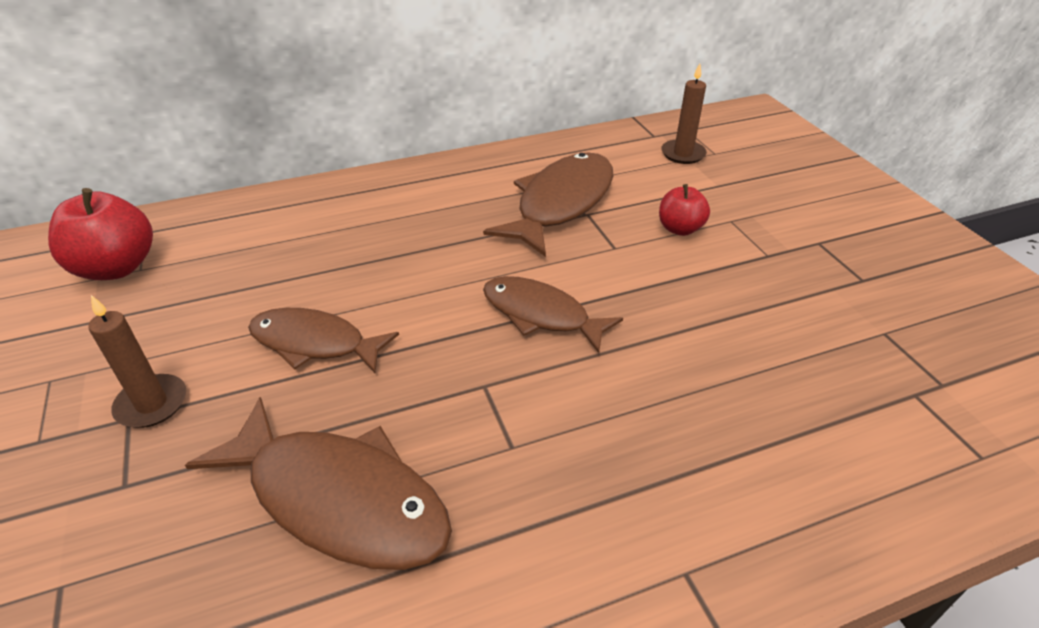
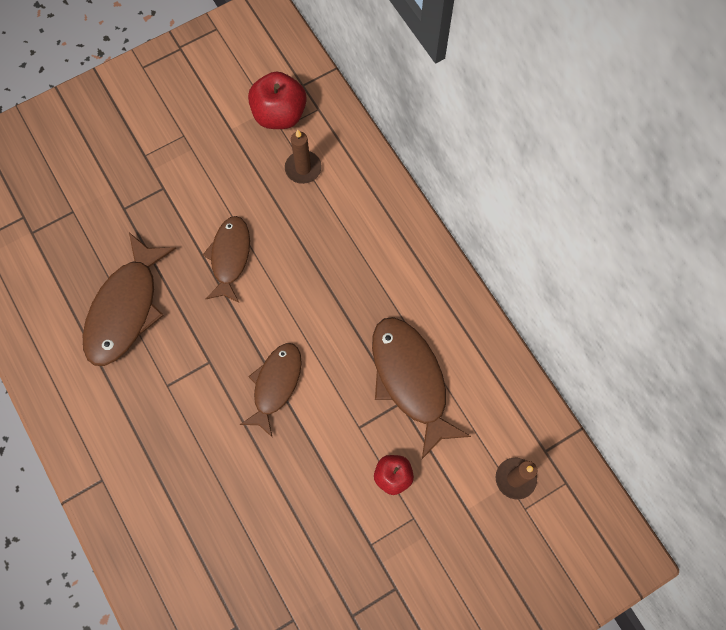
camera: 80 degrees right, 30 degrees up
brown candle [88,295,186,428] -> brown candle moved to [285,130,322,184]
brown fish [483,152,613,257] -> brown fish turned 135 degrees counterclockwise [372,317,471,459]

